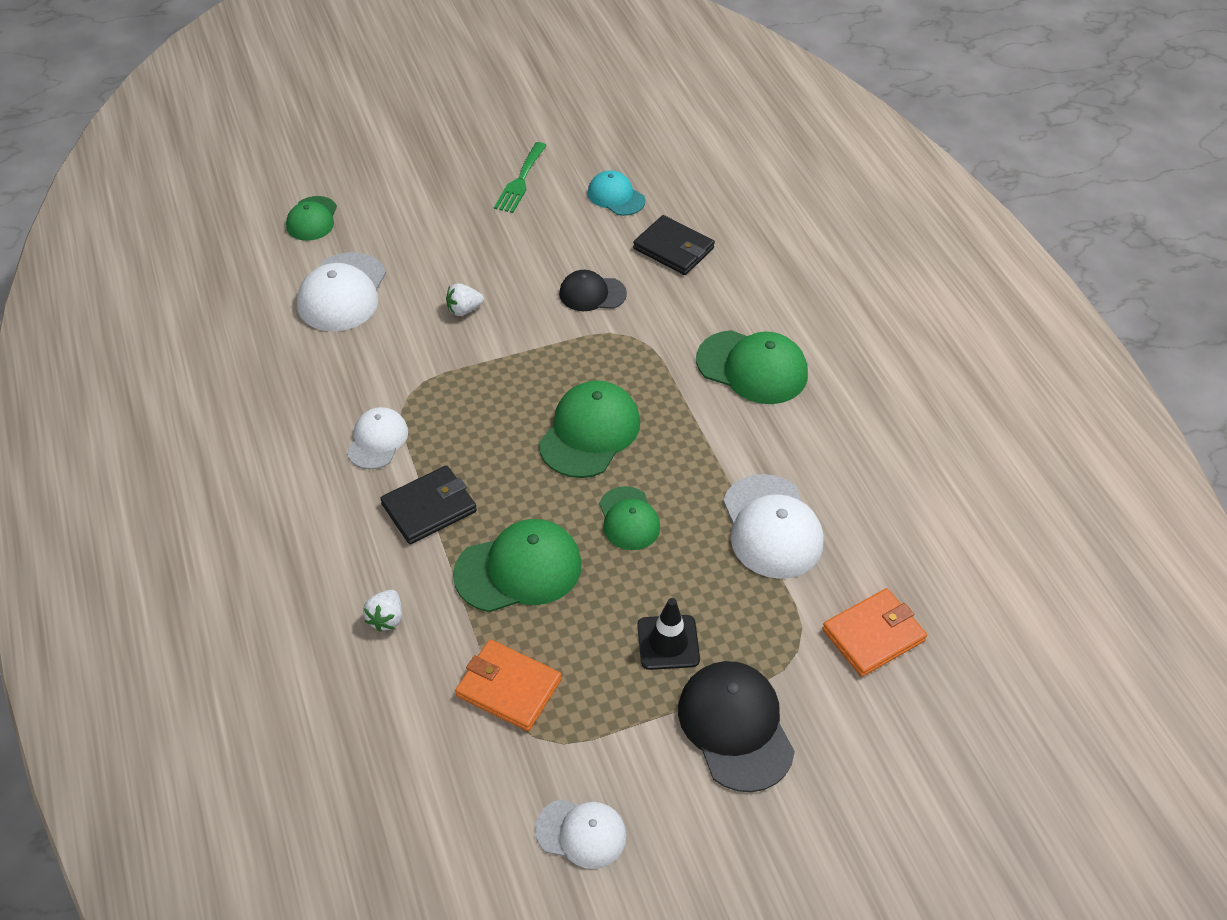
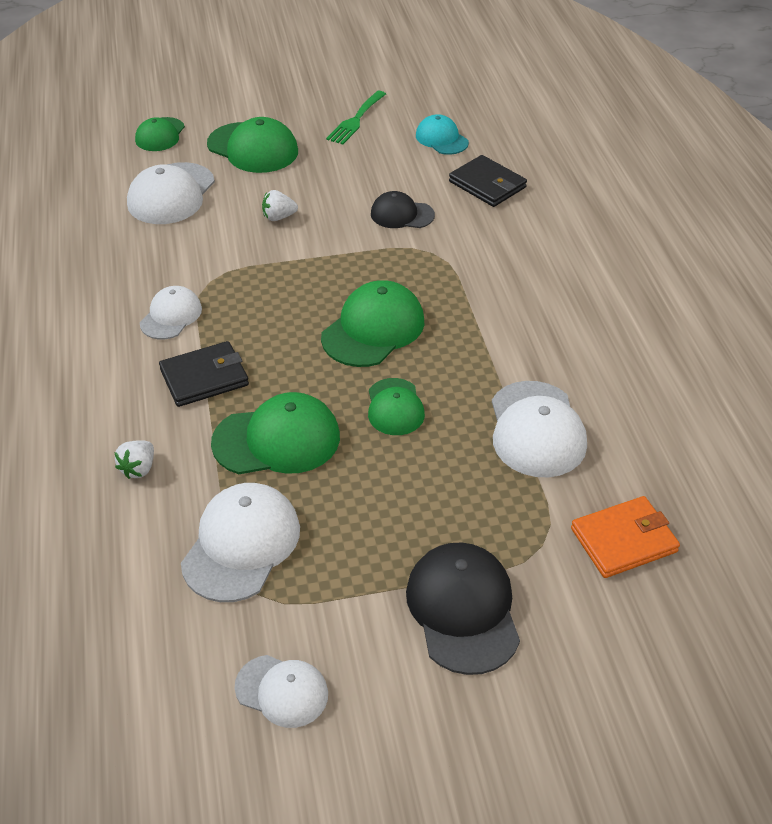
camera: 10 degrees right, 5 degrees down
orange wallet [455,639,562,731] -> white cap [181,483,300,602]
black traffic cone [637,598,700,670] -> none
green cap [696,330,808,404] -> green cap moved to [207,117,298,173]

